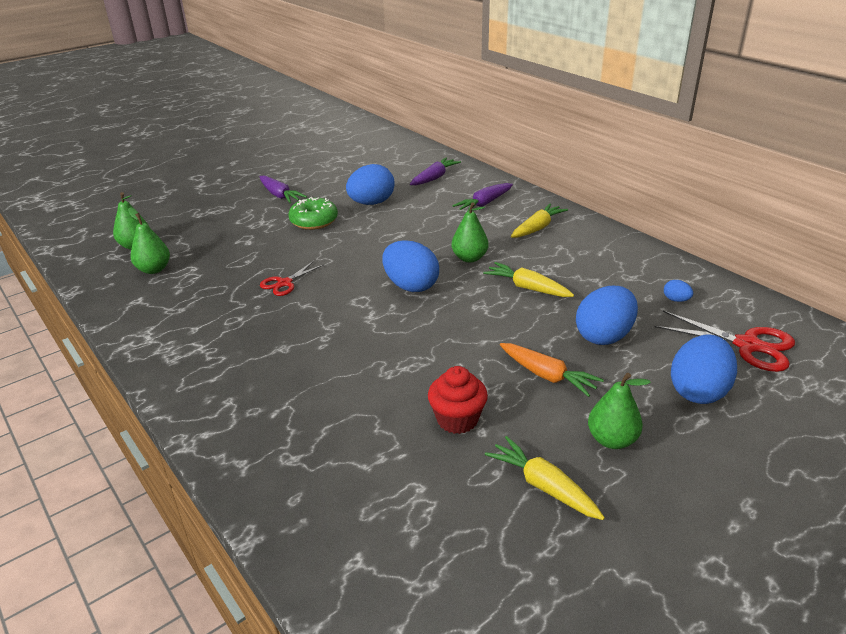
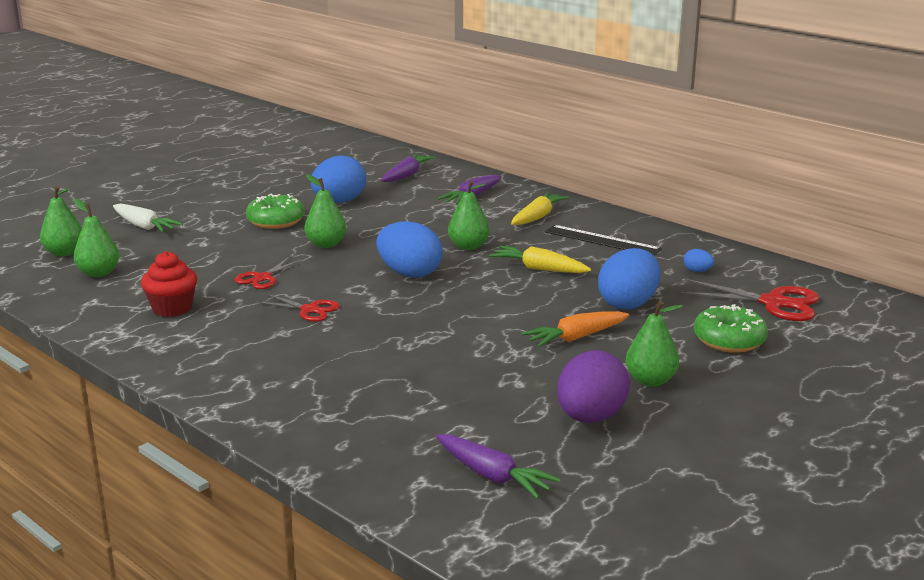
camera: 10 degrees left, 10 degrees down
purple carrot [260,175,307,203] -> purple carrot moved to [436,434,561,499]
red cupcake [428,366,488,434] -> red cupcake moved to [141,251,197,317]
yellow carrot [485,436,605,520] -> purple egg [557,350,630,423]
orange carrot [500,343,604,397] -> orange carrot turned 120 degrees clockwise [522,311,629,347]
blue egg [671,334,737,404] -> green donut [694,304,768,353]
none -> white carrot [113,203,183,232]
none -> red scissors [256,294,340,322]
none -> green pear [305,174,346,248]
none -> black ruler [545,225,662,256]

